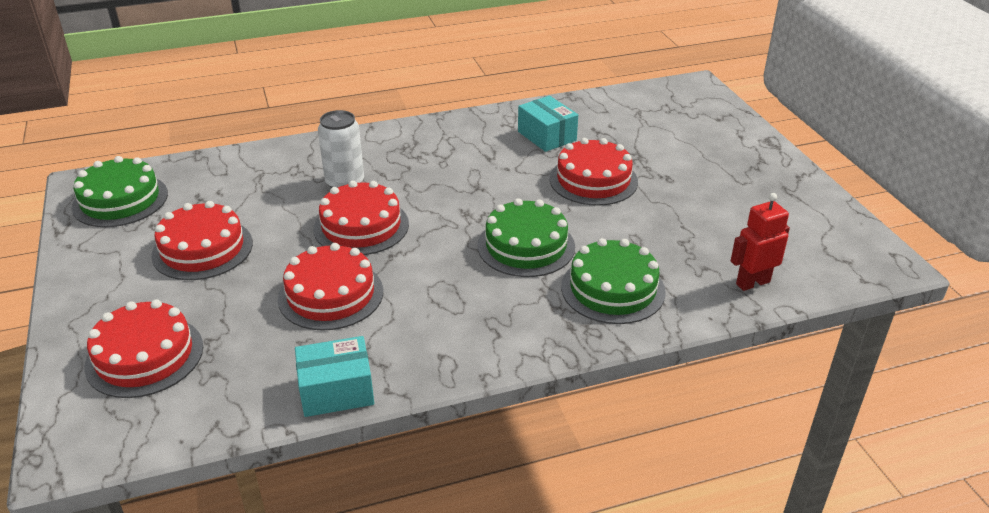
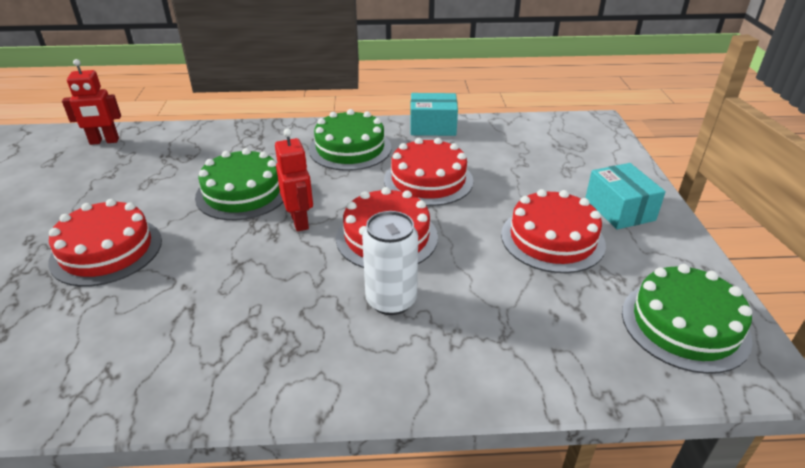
camera: 165 degrees left, 0 degrees up
red cake [84,299,203,398] -> none
turquoise box [518,96,578,152] -> turquoise box moved to [585,163,666,229]
green cake [561,238,666,324] -> green cake moved to [309,109,391,171]
none -> red robot [275,129,313,232]

